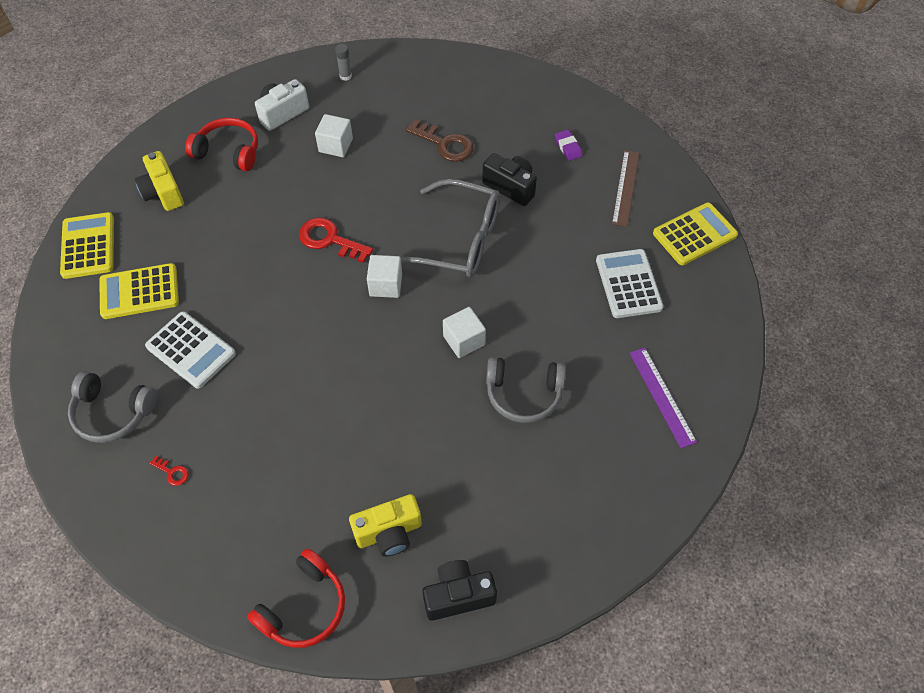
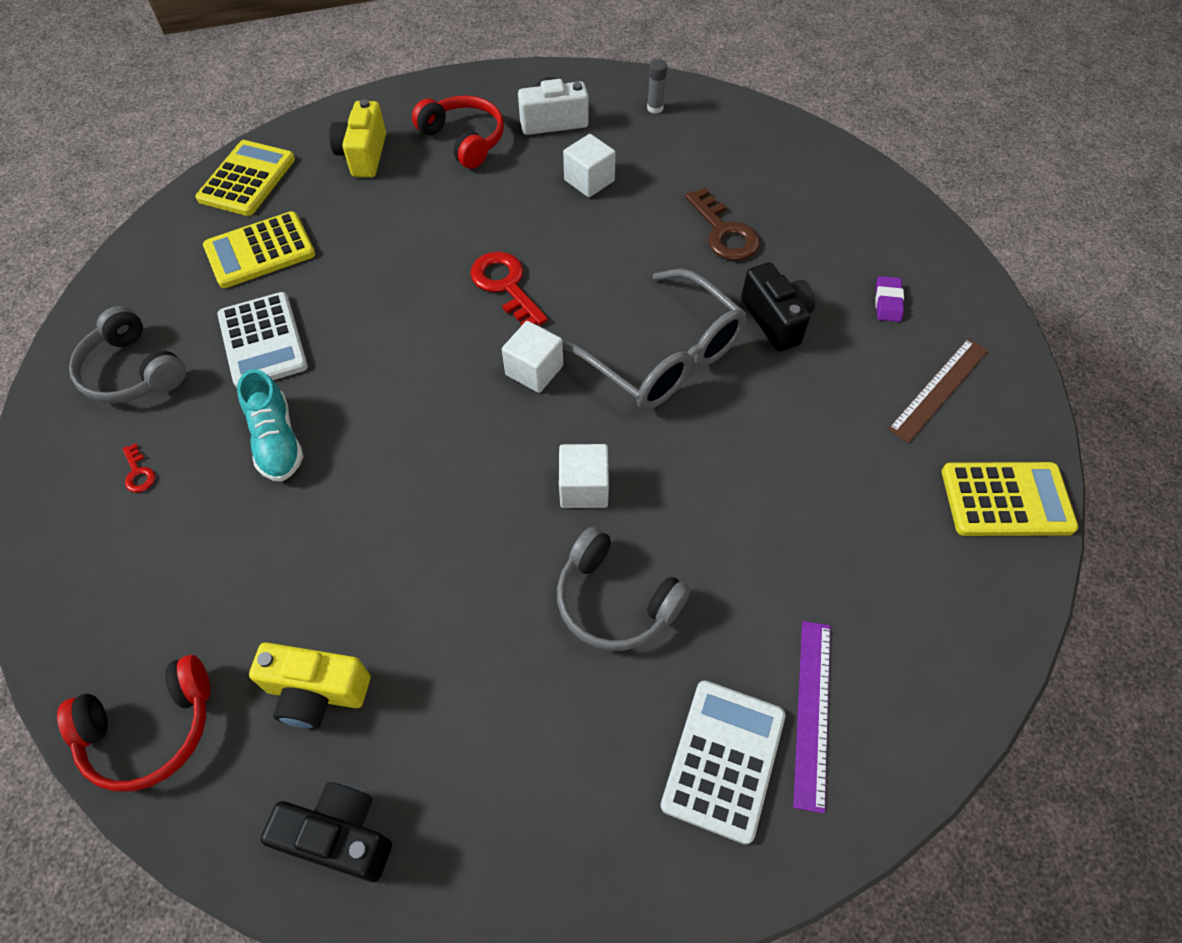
camera: 30 degrees right, 0 degrees up
yellow calculator [99,263,179,319] -> yellow calculator turned 45 degrees counterclockwise [203,211,315,288]
white calculator [596,249,663,318] -> white calculator moved to [661,680,786,844]
none -> turquoise shoe [237,369,303,481]

